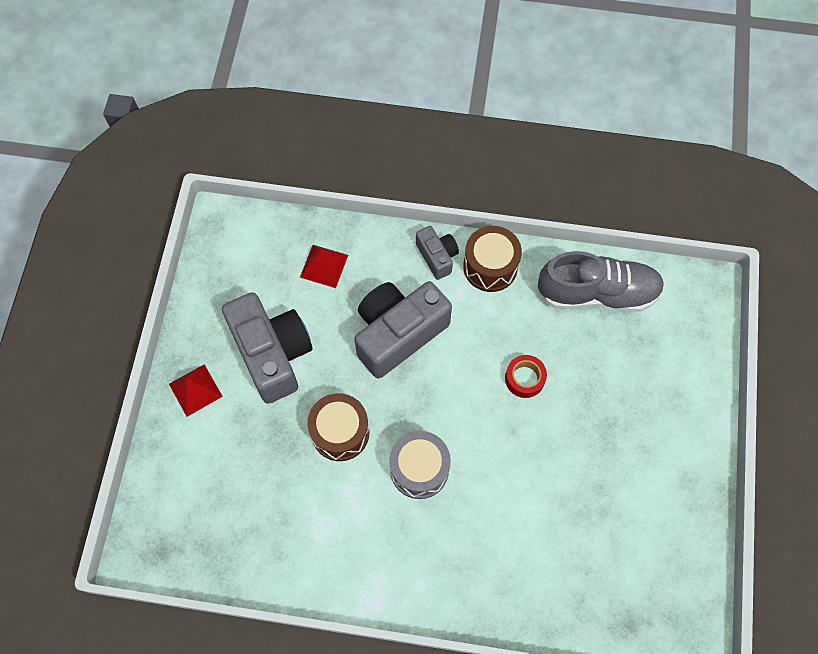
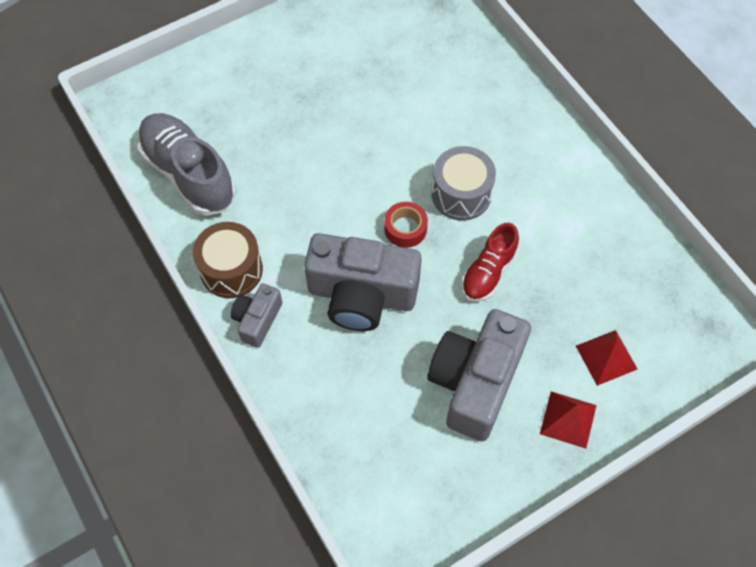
camera: 130 degrees left, 5 degrees down
red pyramid [300,245,348,288] -> red pyramid moved to [576,330,637,386]
brown drum [307,393,369,461] -> red shoe [461,223,519,302]
red tape [505,355,547,398] -> red tape moved to [384,202,428,248]

